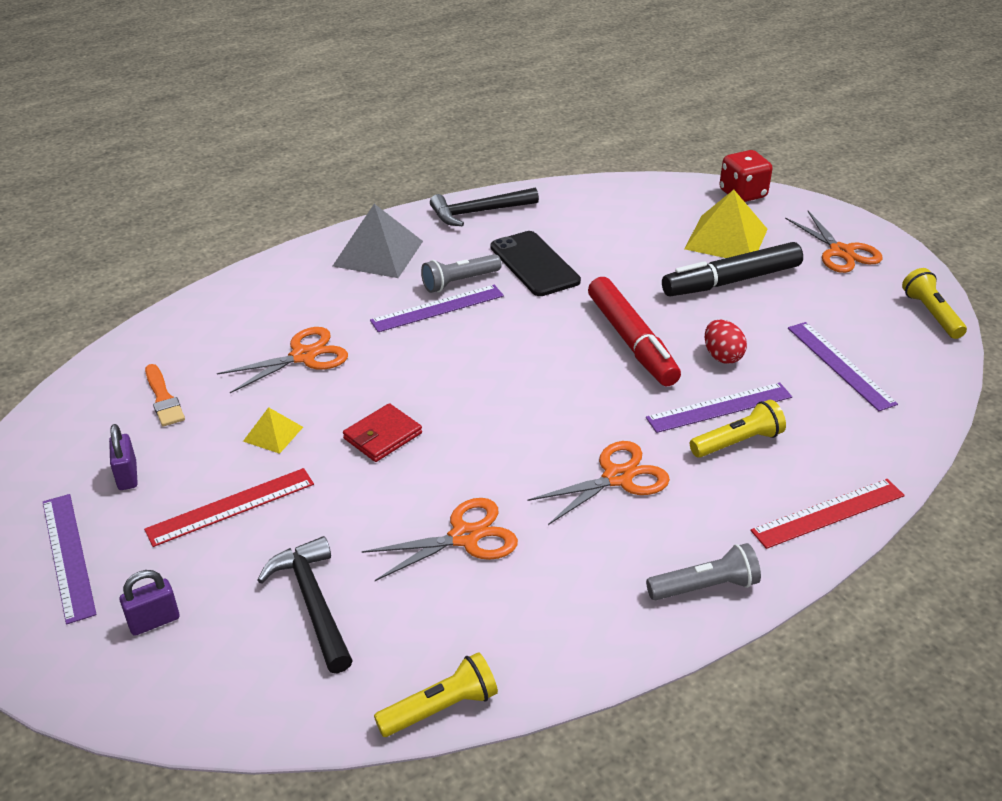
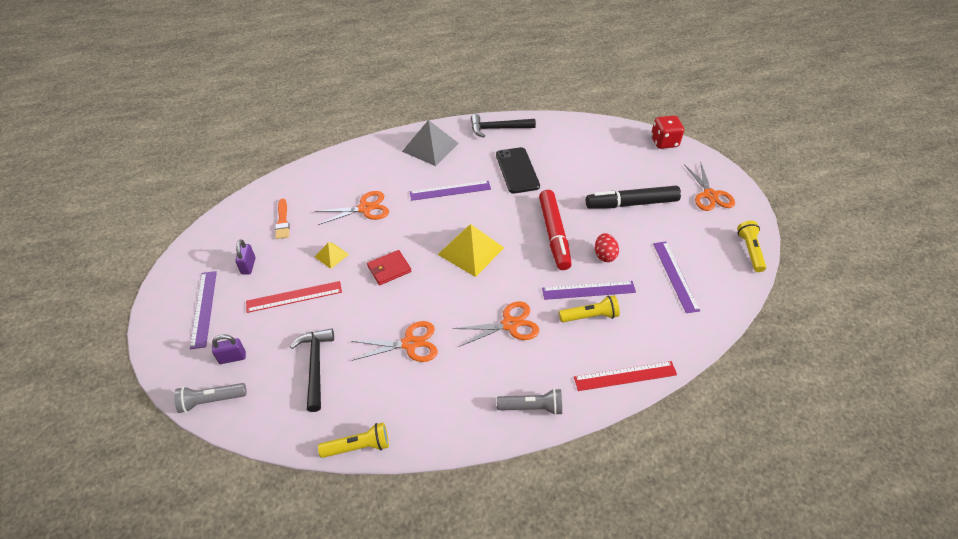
camera: 15 degrees right, 10 degrees up
grey flashlight [421,254,502,293] -> grey flashlight moved to [174,383,247,413]
yellow pyramid [684,190,768,258] -> yellow pyramid moved to [438,224,504,277]

